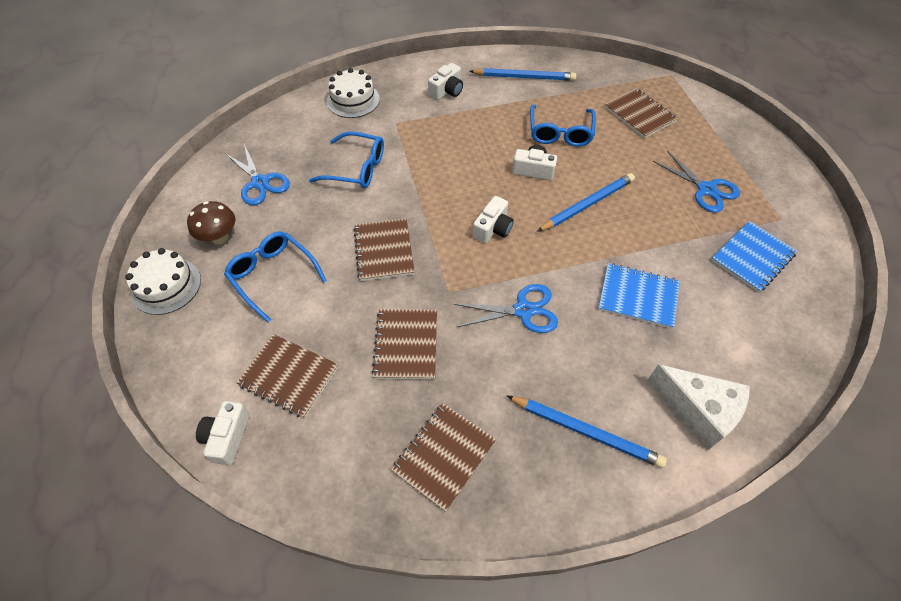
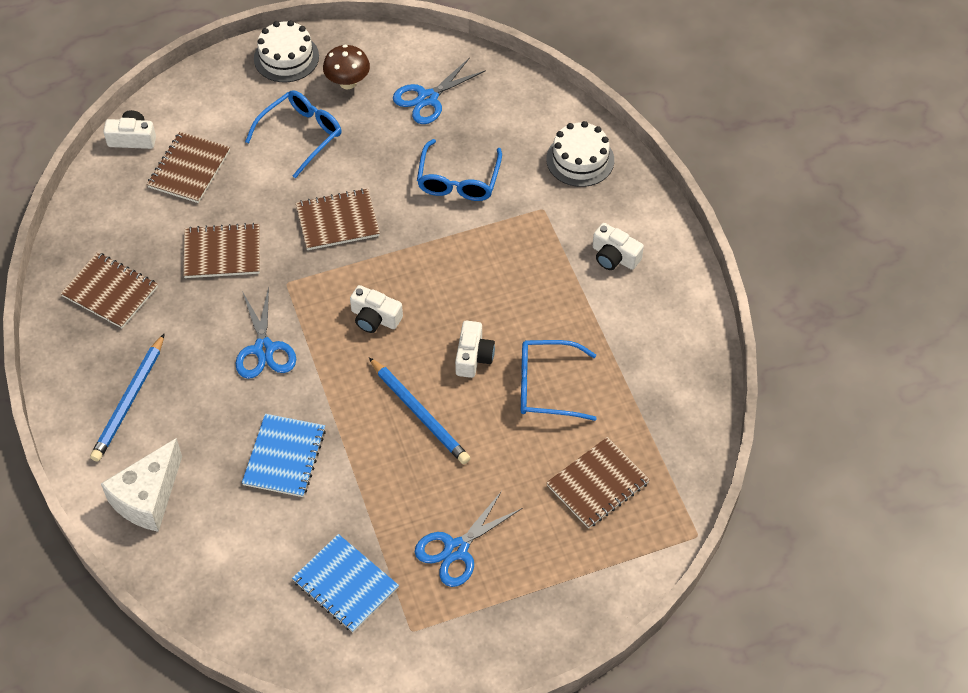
camera: 85 degrees right, 0 degrees up
blue pencil [469,68,577,81] -> none

